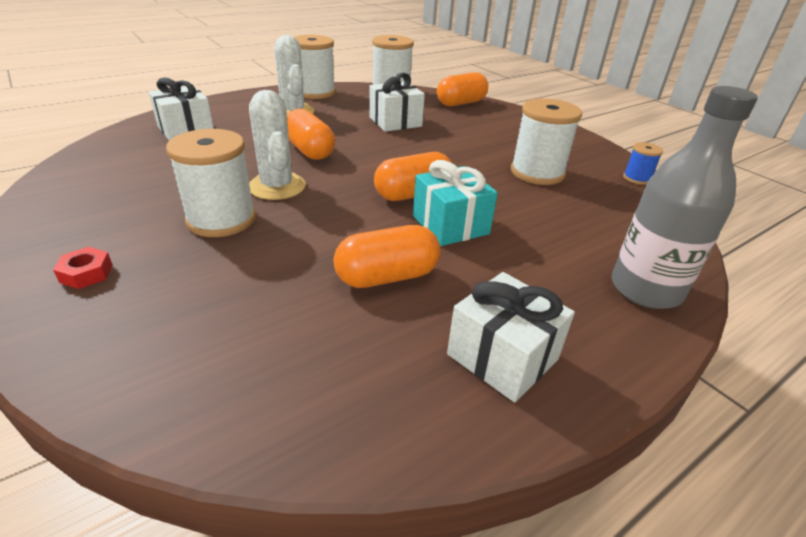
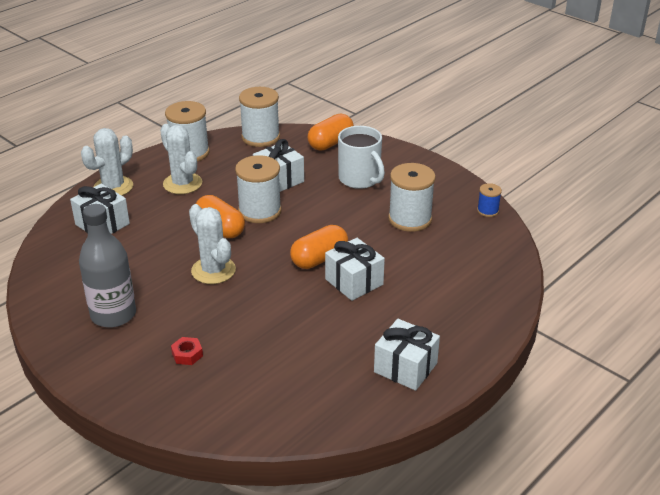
camera: 10 degrees left, 0 degrees up
red nut [53,247,113,289] -> red nut moved to [171,337,203,365]
white spool [166,129,256,237] -> white spool moved to [235,155,282,223]
orange capsule [333,225,440,288] -> none
turquoise gift [413,160,498,246] -> white gift [325,238,385,301]
grey bottle [612,86,758,309] -> grey bottle moved to [79,204,136,328]
none -> white cactus [81,128,133,196]
none -> white mug [338,126,385,189]

